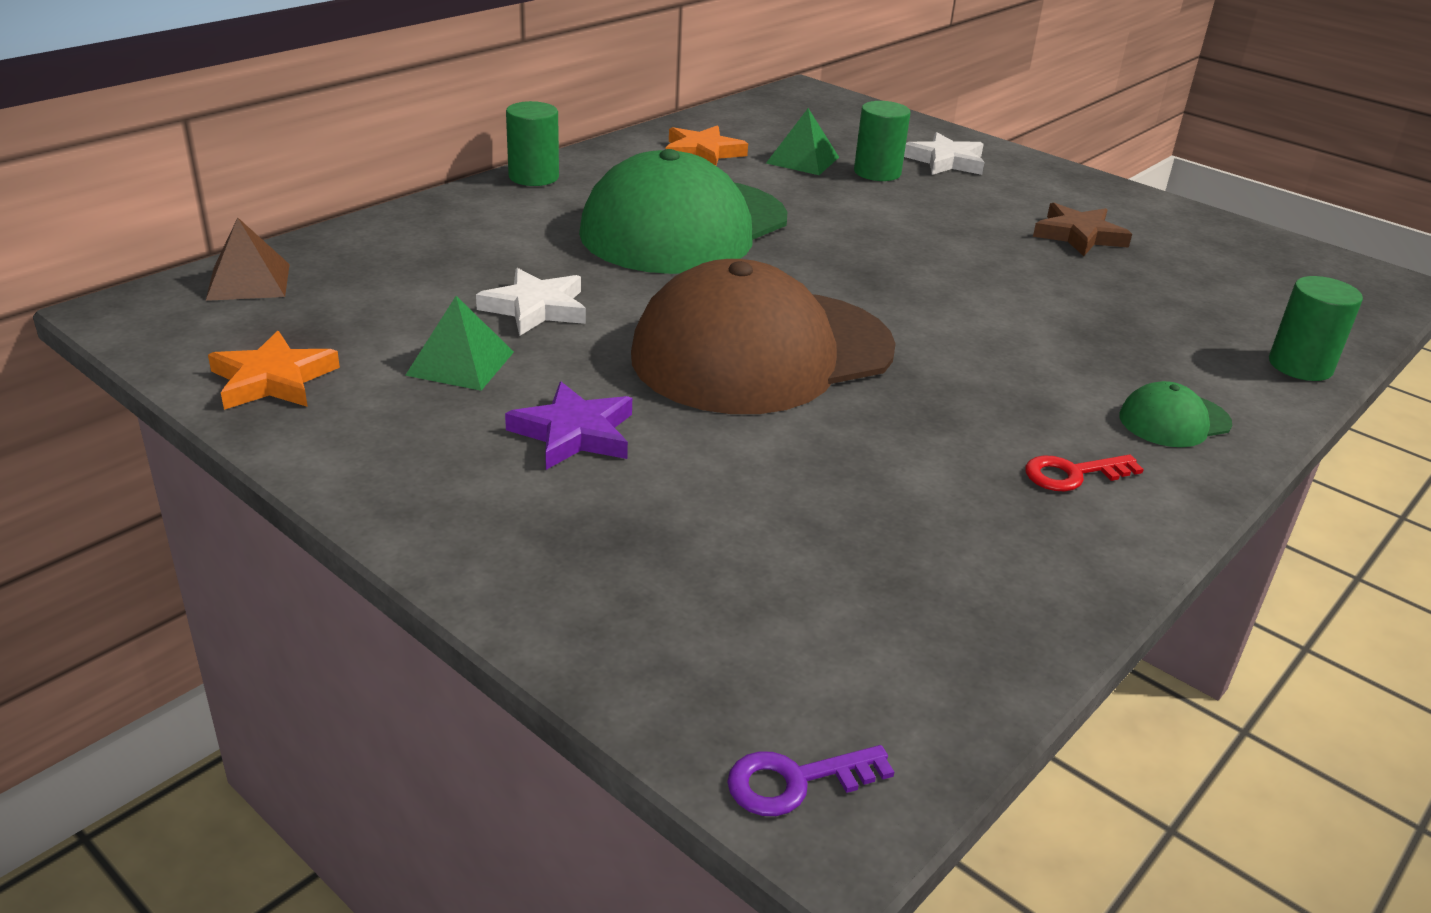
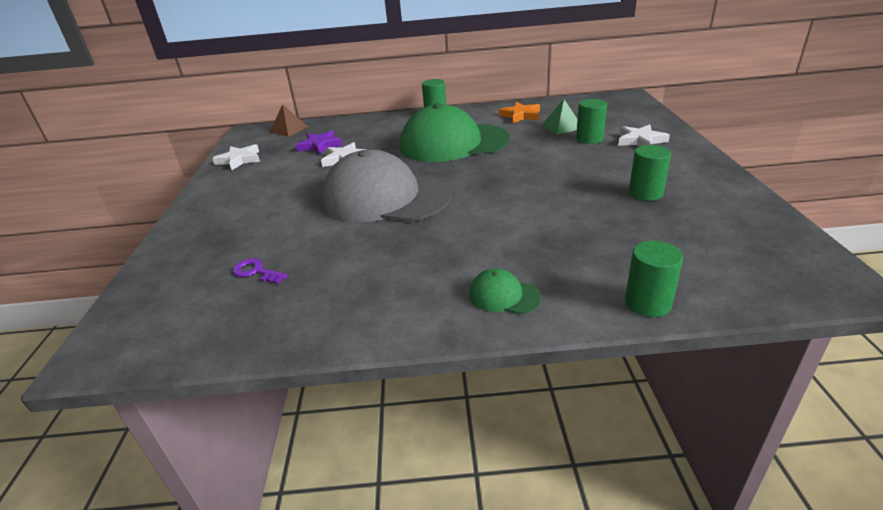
camera: 50 degrees right, 0 degrees up
orange star [208,331,340,410] -> white star [212,144,260,170]
green pyramid [405,296,514,391] -> none
purple star [505,382,632,470] -> purple star moved to [296,130,343,155]
brown cap [631,259,896,414] -> grey cap [321,150,452,222]
purple key [727,745,894,816] -> purple key moved to [232,259,288,284]
red key [1025,454,1144,491] -> none
brown star [1033,203,1132,256] -> green cylinder [629,145,671,201]

